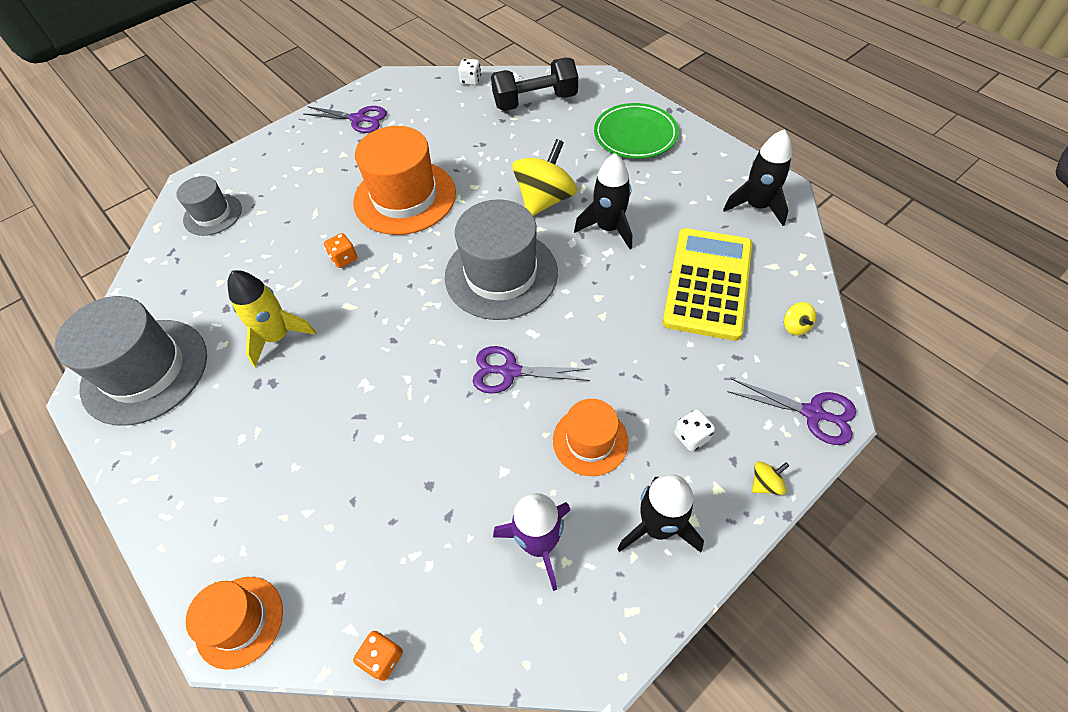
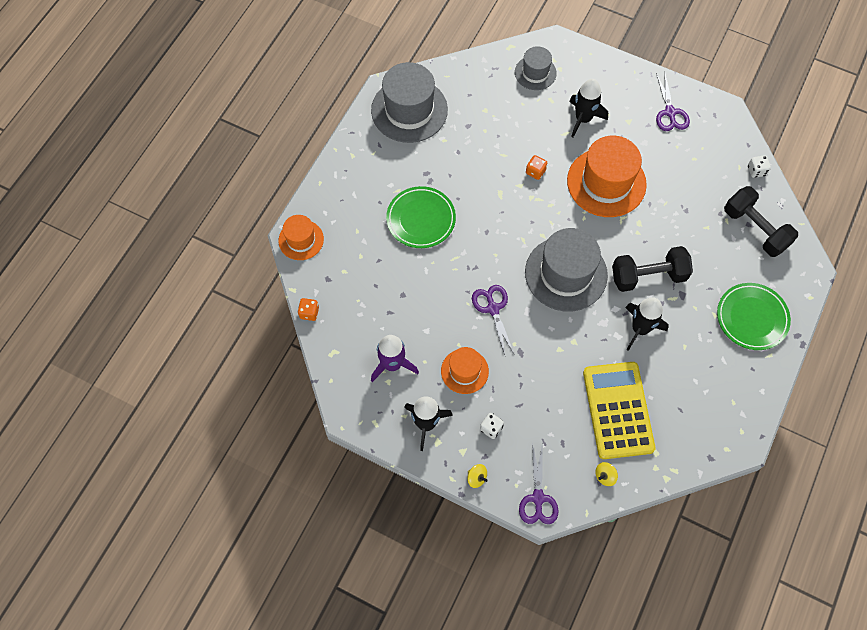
camera: 65 degrees right, 10 degrees up
yellow rocket [228,270,316,367] -> none
yellow spinning top [512,139,577,216] -> black dumbbell [612,246,693,292]
yellow calculator [662,228,752,341] -> yellow calculator turned 90 degrees counterclockwise [583,362,655,459]
black rocket [723,129,792,226] -> black rocket moved to [569,79,608,137]
none -> green plate [386,186,456,248]

